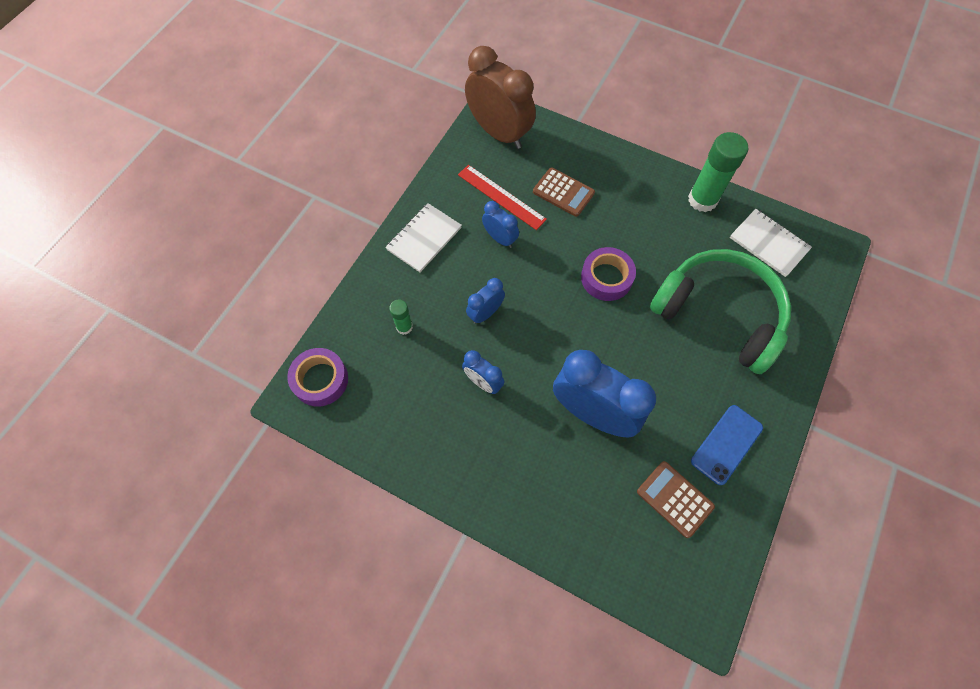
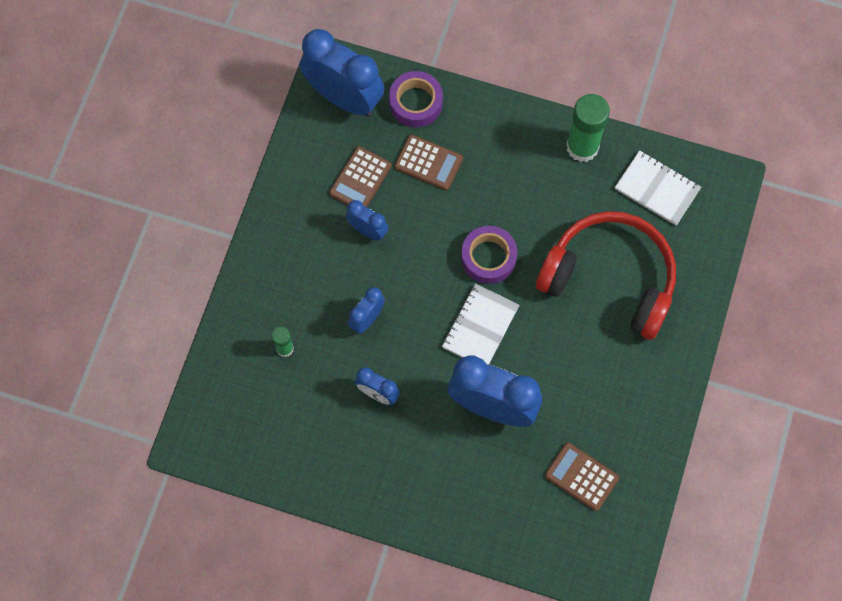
camera: 10 degrees left, 5 degrees up
purple tape [287,348,348,407] -> purple tape moved to [389,71,443,127]
white notebook [385,203,462,272] -> white notebook moved to [442,284,519,364]
red ruler [458,165,547,230] -> brown calculator [329,146,392,207]
brown clock [465,46,536,149] -> blue clock [300,29,384,116]
green headphones [650,249,791,374] -> red headphones [536,211,676,340]
blue phone [691,405,763,485] -> none

